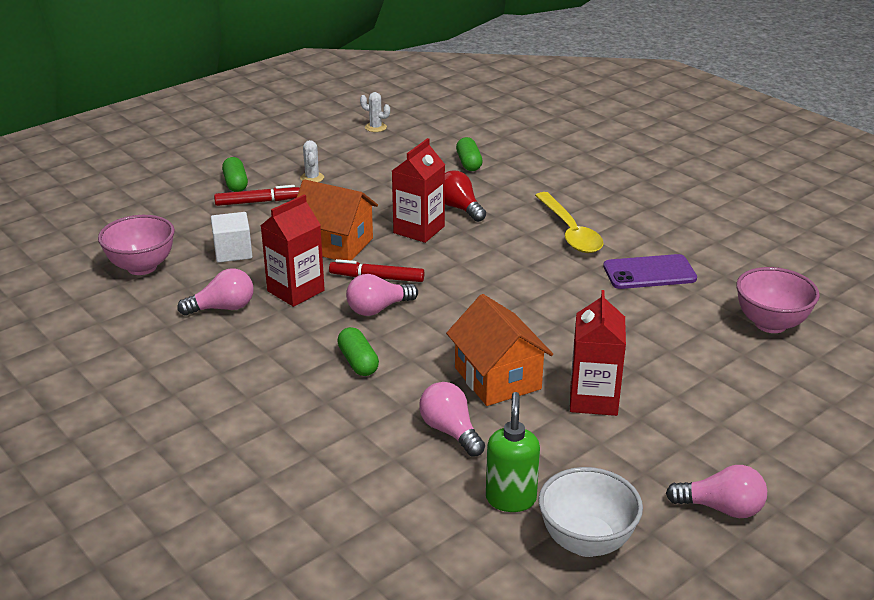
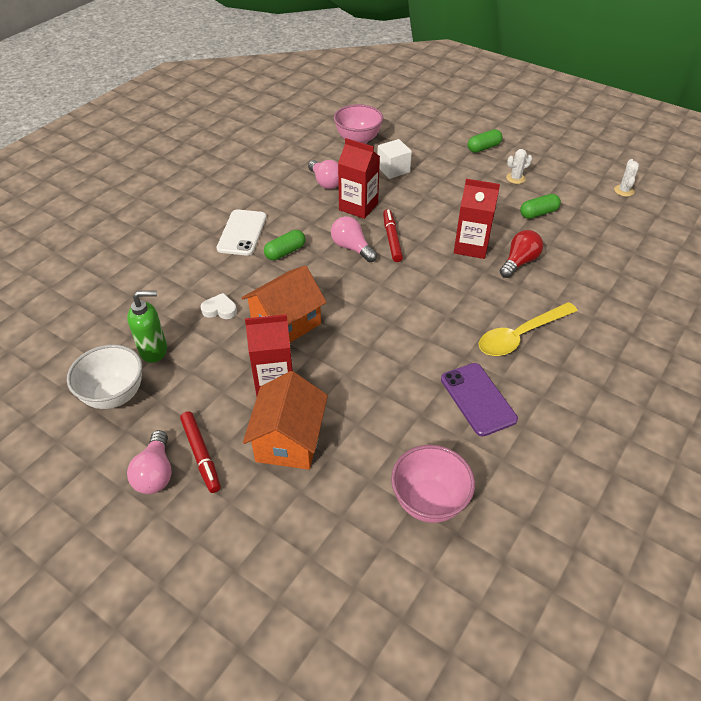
camera: 75 degrees right, 15 degrees up
red marker [214,185,300,206] -> red marker moved to [180,411,221,493]
orange house [297,179,378,261] -> orange house moved to [243,371,328,470]
pink light bulb [419,382,485,457] -> white heart [201,293,237,319]
green capsule [456,137,483,171] -> green capsule moved to [520,194,561,219]
none -> white phone [217,209,266,256]

